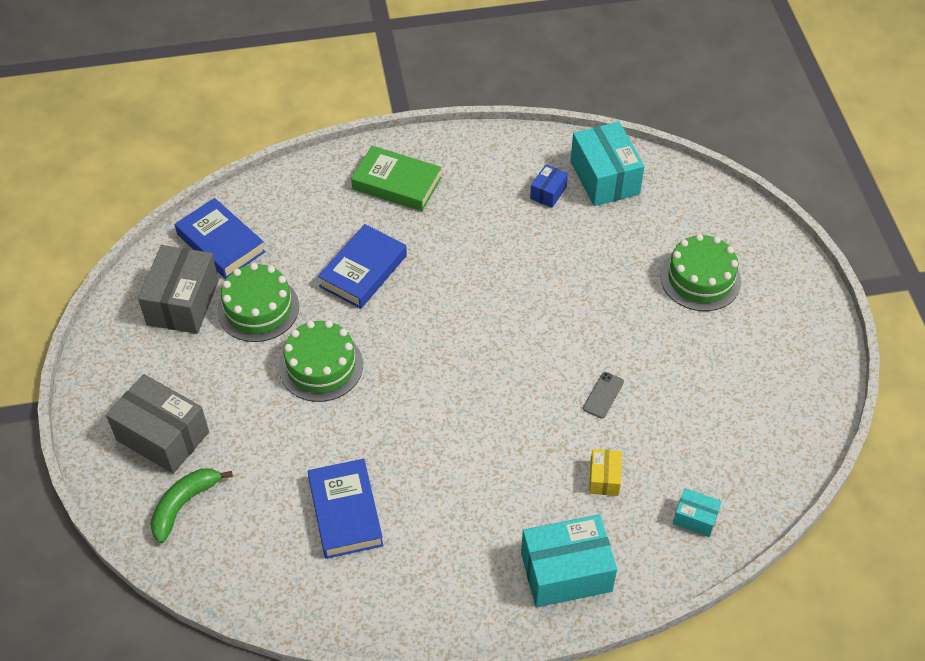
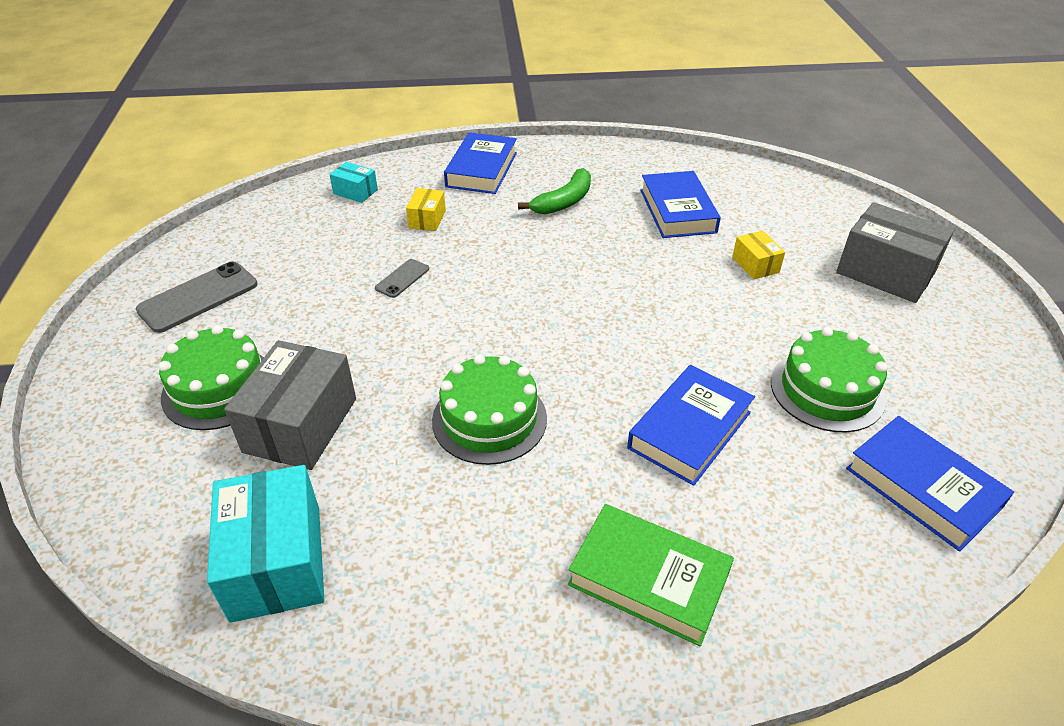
camera: 175 degrees left, 10 degrees down
grey box [138,245,219,334] -> grey box moved to [224,340,356,470]
green banana [150,468,233,543] -> green banana moved to [518,168,591,214]
green cake [279,320,363,402] -> green cake moved to [432,354,547,465]
turquoise box [521,514,617,607] -> blue book [444,132,517,194]
blue box [530,164,568,208] -> none
none -> grey phone [136,262,258,333]
none -> yellow box [732,231,785,280]

